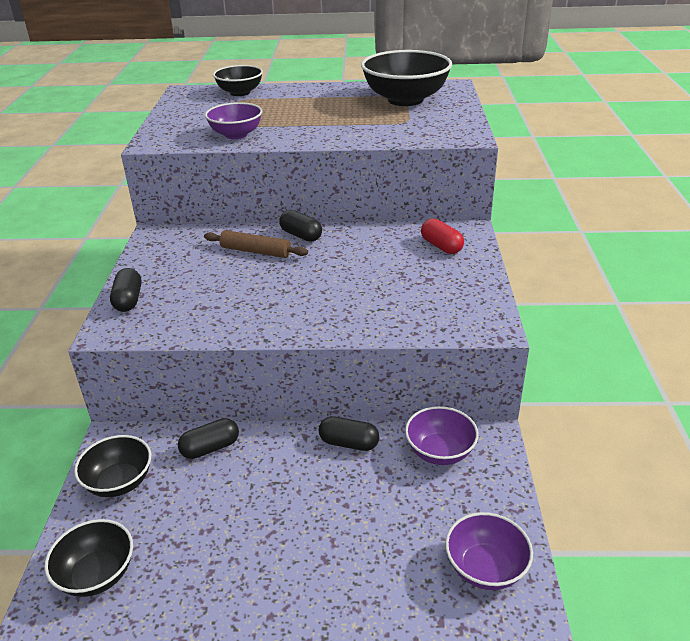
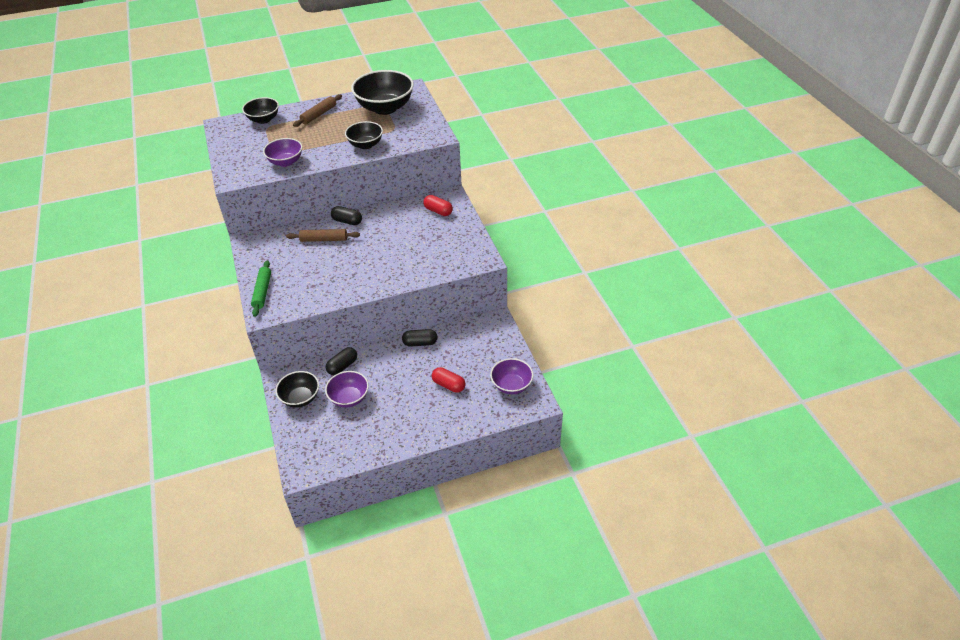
camera: 20 degrees left, 10 degrees up
black bowl [44,519,133,597] -> black bowl moved to [345,121,383,149]
black capsule [110,268,142,312] -> green rolling pin [251,260,271,317]
purple bowl [405,406,478,465] -> purple bowl moved to [325,371,369,407]
none -> brown rolling pin [293,94,342,127]
none -> red capsule [432,367,466,393]

